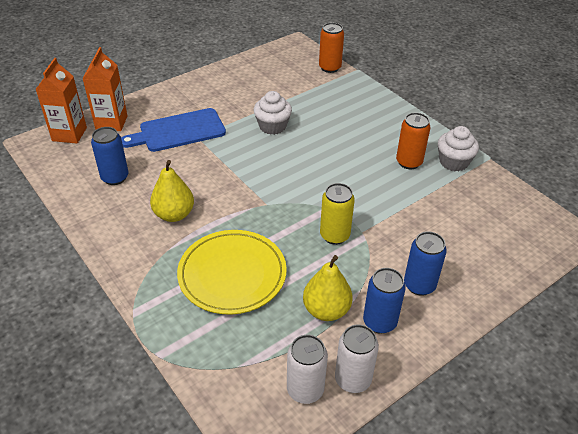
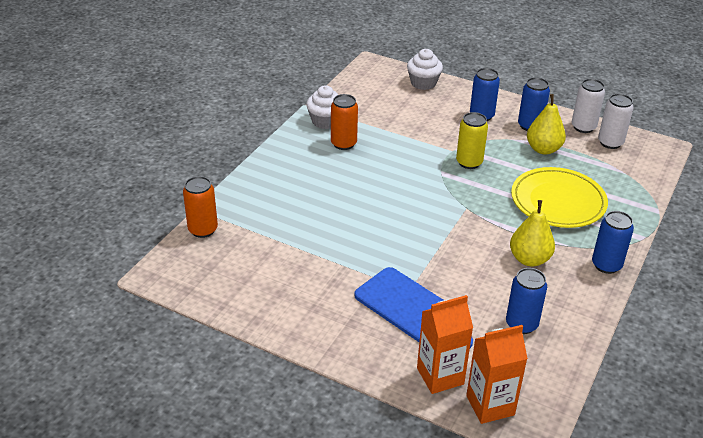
camera: 115 degrees left, 5 degrees down
white cupcake [253,91,292,135] -> white cupcake moved to [407,49,443,90]
none -> blue can [592,211,634,274]

